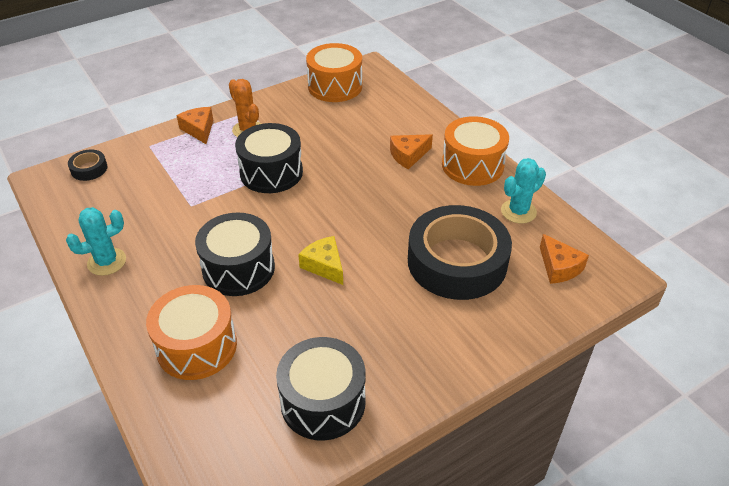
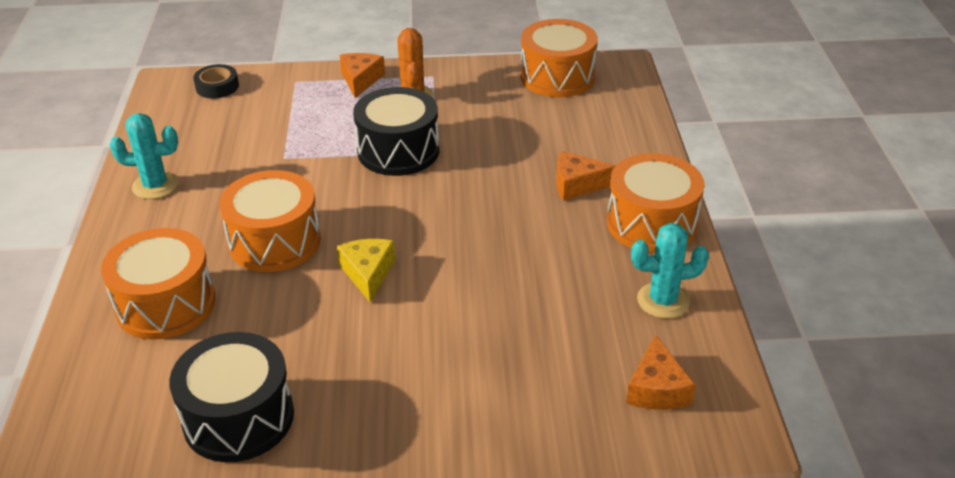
camera: 30 degrees right, 5 degrees down
black drum [195,212,275,296] -> orange drum [219,170,321,272]
black tape [408,205,512,300] -> none

